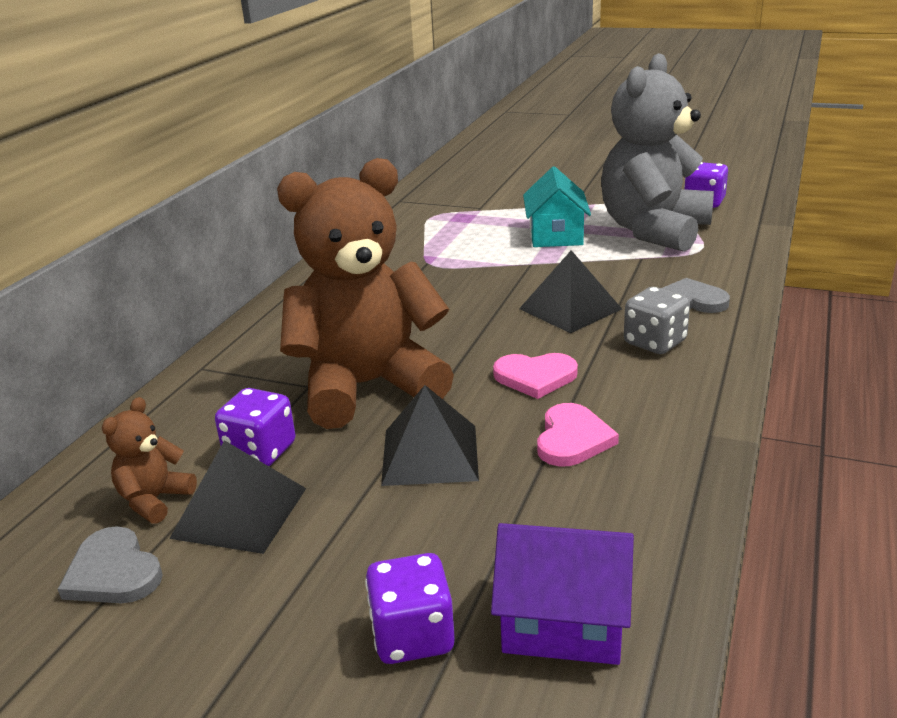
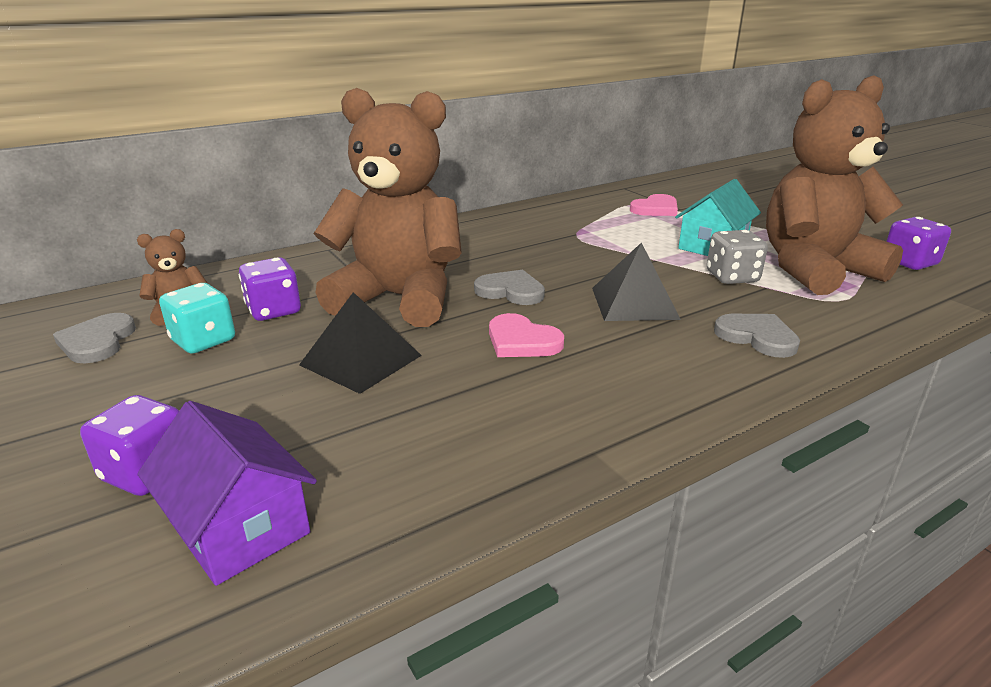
camera: 35 degrees right, 0 degrees up
black pyramid [169,440,306,554] -> turquoise dice [159,283,235,354]
pink heart [537,403,619,466] -> pink heart moved to [630,194,678,216]
grey teddy bear [601,53,714,252] -> brown teddy bear [766,75,903,295]
grey dice [624,287,690,354] -> grey dice moved to [707,230,768,284]
none -> grey heart [474,270,545,305]

